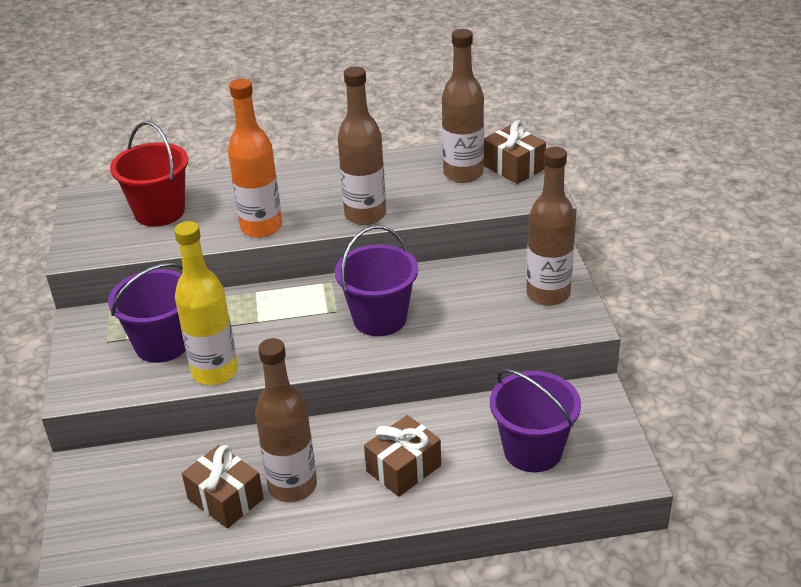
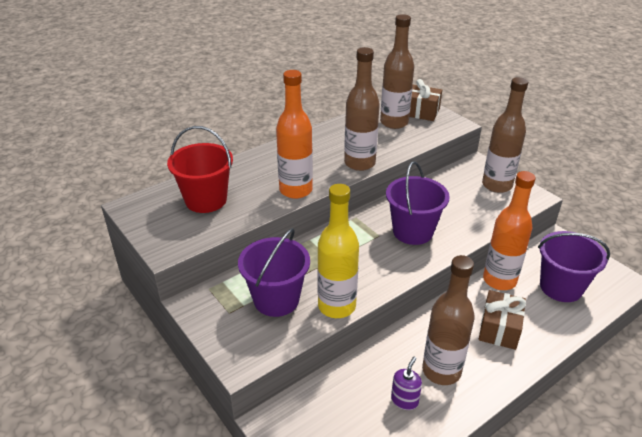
camera: 30 degrees left, 0 degrees up
brown gift [182,445,264,528] -> purple soap dispenser [391,357,422,410]
none -> orange bottle [483,171,536,290]

